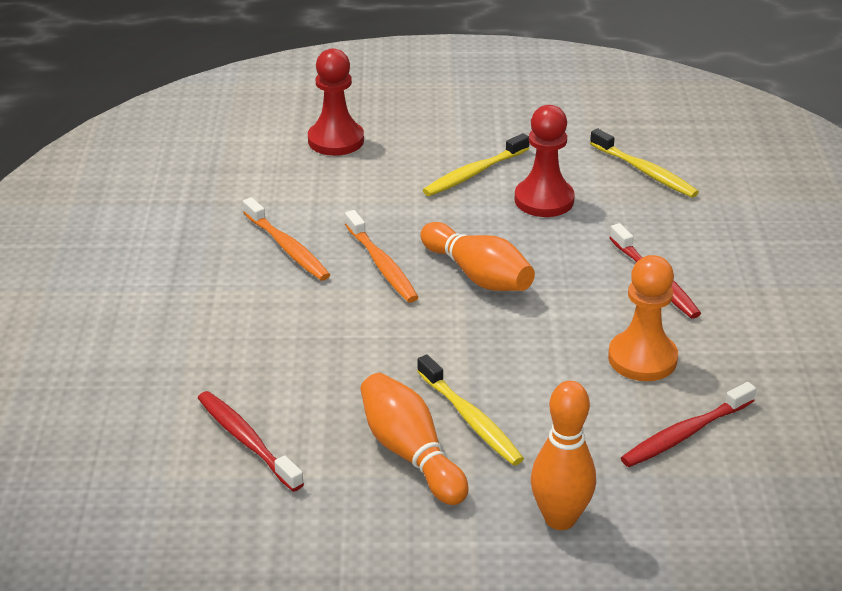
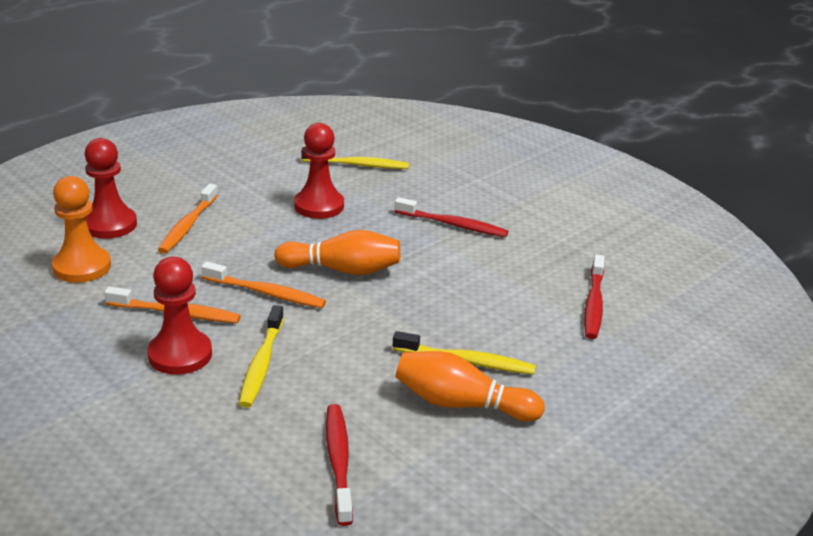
camera: 45 degrees left, 5 degrees down
red toothbrush [198,391,304,492] -> red toothbrush turned 75 degrees clockwise [326,404,353,526]
yellow toothbrush [423,133,529,196] -> yellow toothbrush moved to [239,305,284,408]
orange bowling pin [531,381,596,530] -> none
orange pawn [608,255,678,381] -> orange pawn moved to [52,176,111,283]
none -> red pawn [147,257,212,375]
none -> orange toothbrush [158,184,218,254]

